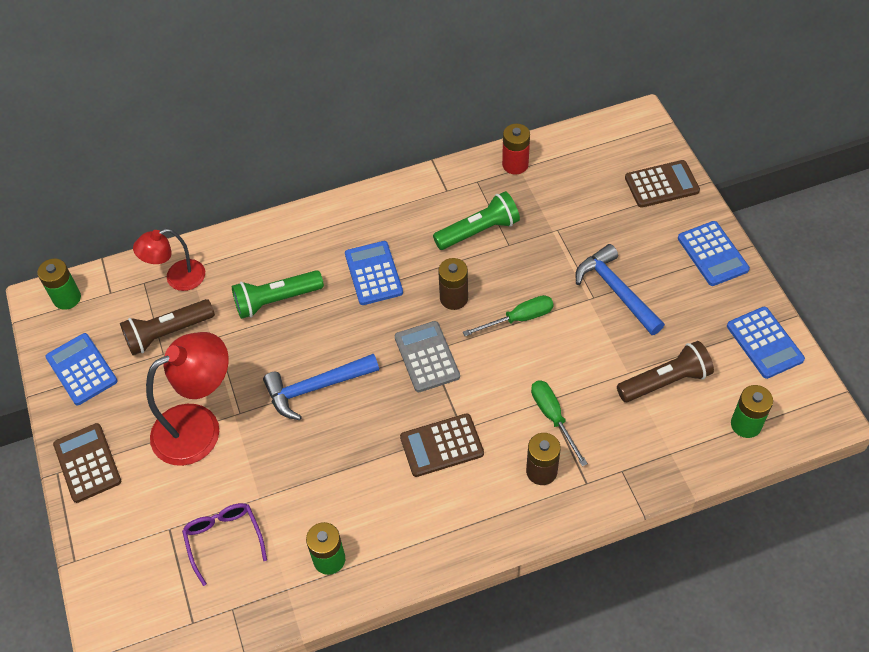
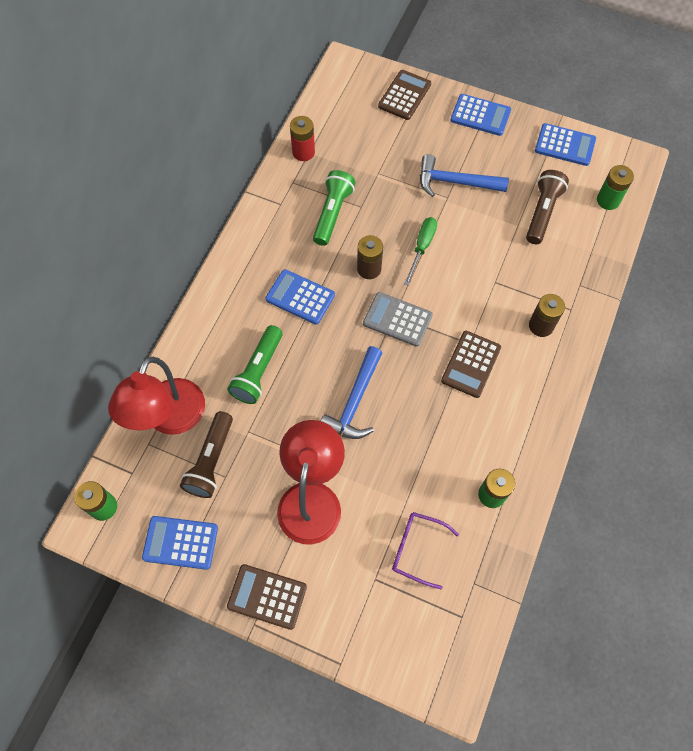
camera: 50 degrees left, 10 degrees up
red lamp [133,229,205,291] -> red lamp [108,357,205,435], size x1.63
green screwdriver [531,380,588,466] -> none

